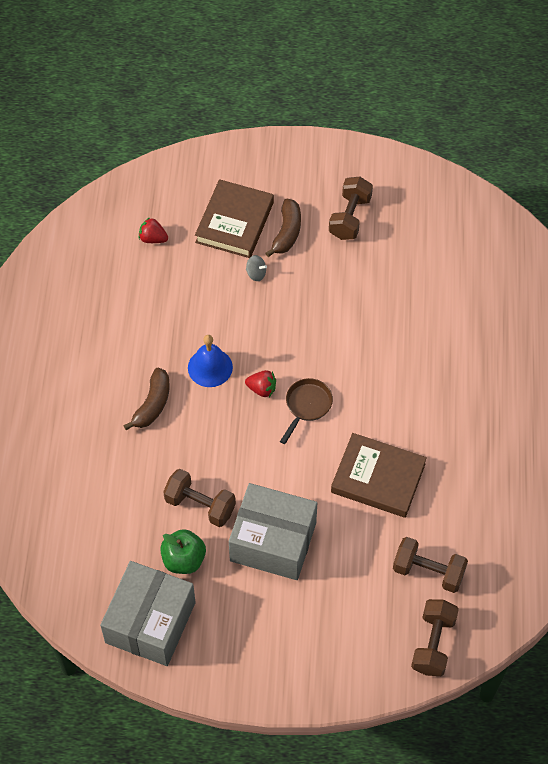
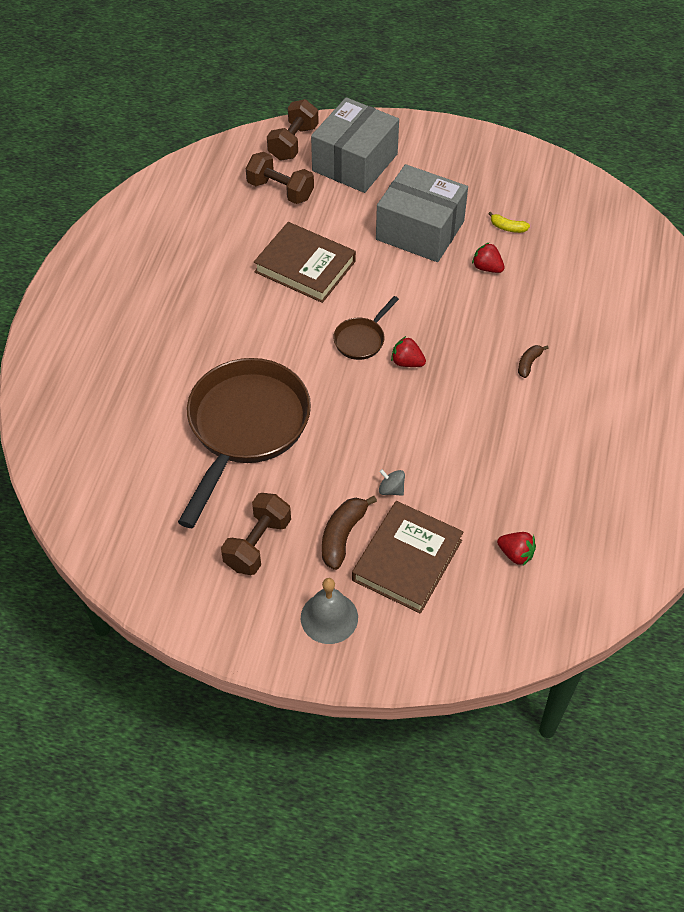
camera: 170 degrees left, 5 degrees down
grey box [100,561,195,666] -> grey box moved to [311,97,399,193]
brown banana [123,368,170,430] -> brown banana [518,345,549,378], size x0.57
green apple [160,529,206,574] -> yellow banana [488,212,530,233]
brown dumbbell [163,469,236,527] -> red strawberry [472,242,505,273]
blue bell [188,335,233,387] -> none
none -> brown pan [178,358,311,528]
none -> grey bell [301,578,358,644]

